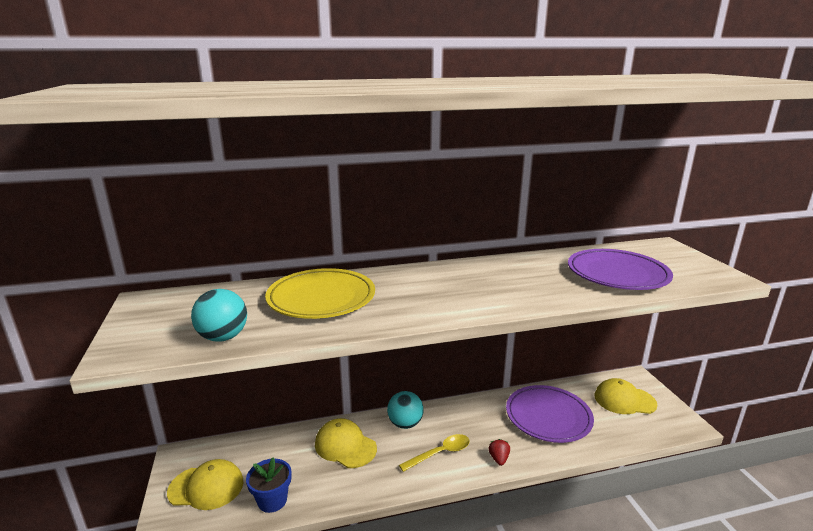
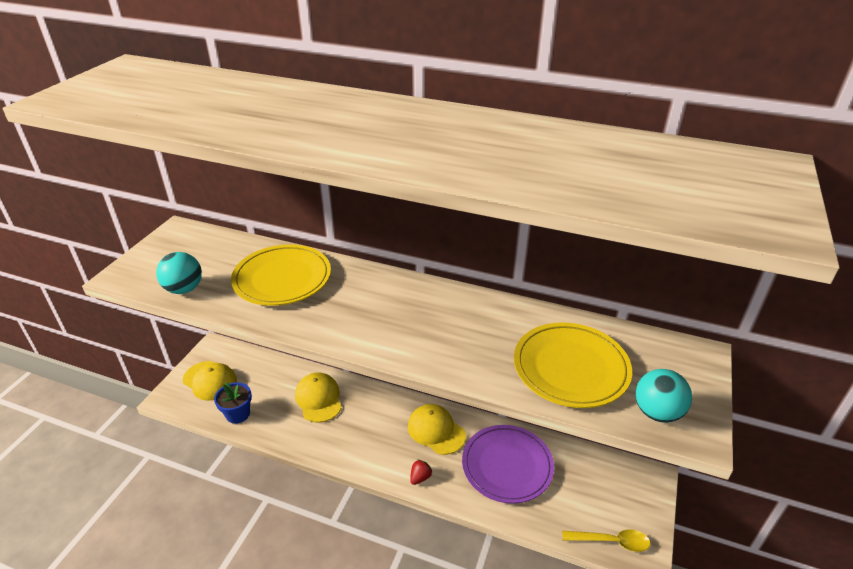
camera: 35 degrees right, 15 degrees up
turquoise ball [387,391,424,429] -> turquoise ball moved to [635,369,692,423]
yellow spoon [399,434,470,472] -> yellow spoon moved to [562,530,650,552]
purple plate [568,249,673,290] -> yellow plate [514,322,632,408]
yellow cap [594,378,658,414] -> yellow cap moved to [408,404,466,455]

